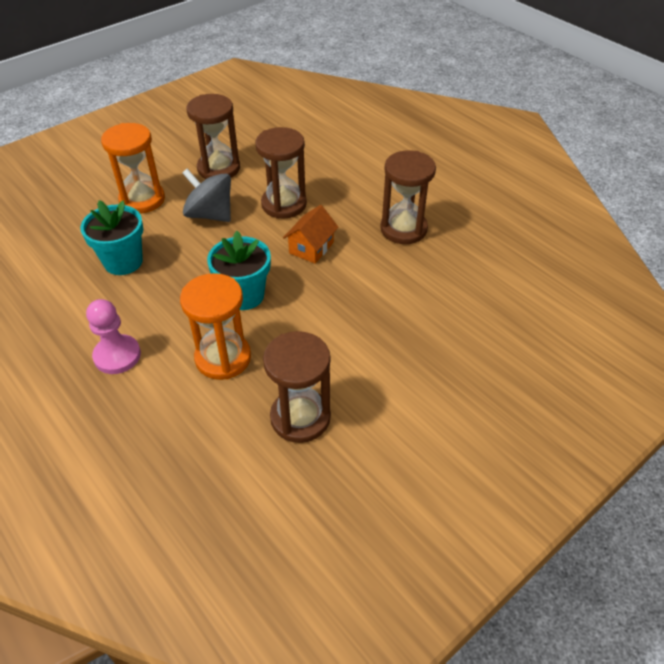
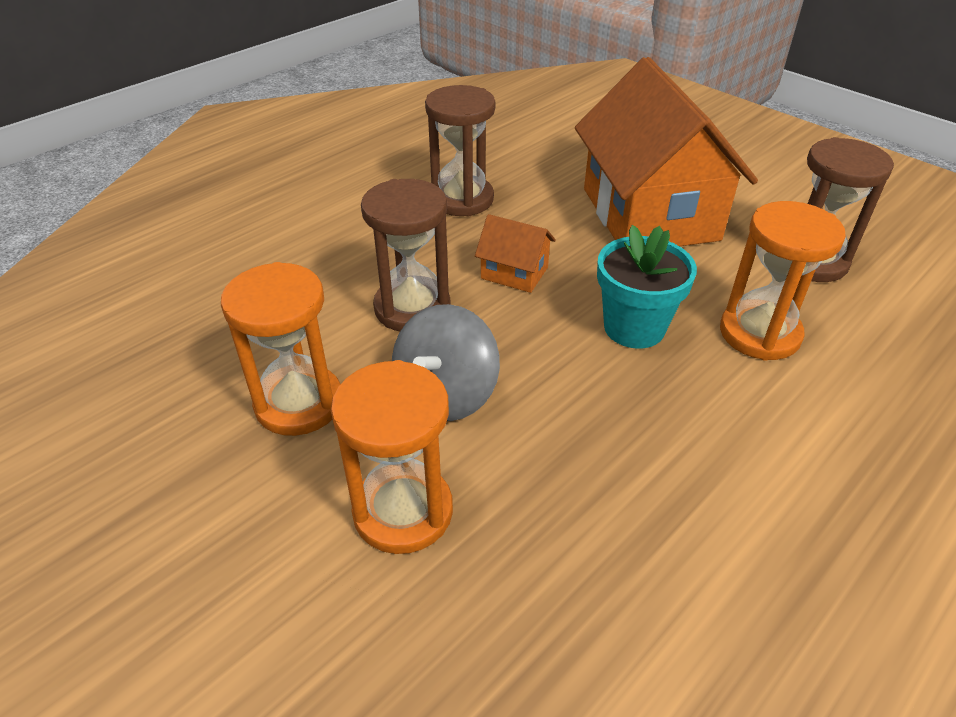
camera: 95 degrees left, 5 degrees down
turquoise flower pot [80,200,143,275] -> none
pink pawn [86,299,141,374] -> none
brown hourglass [186,94,240,179] -> orange hourglass [221,262,340,436]
none -> orange house [575,57,758,246]

